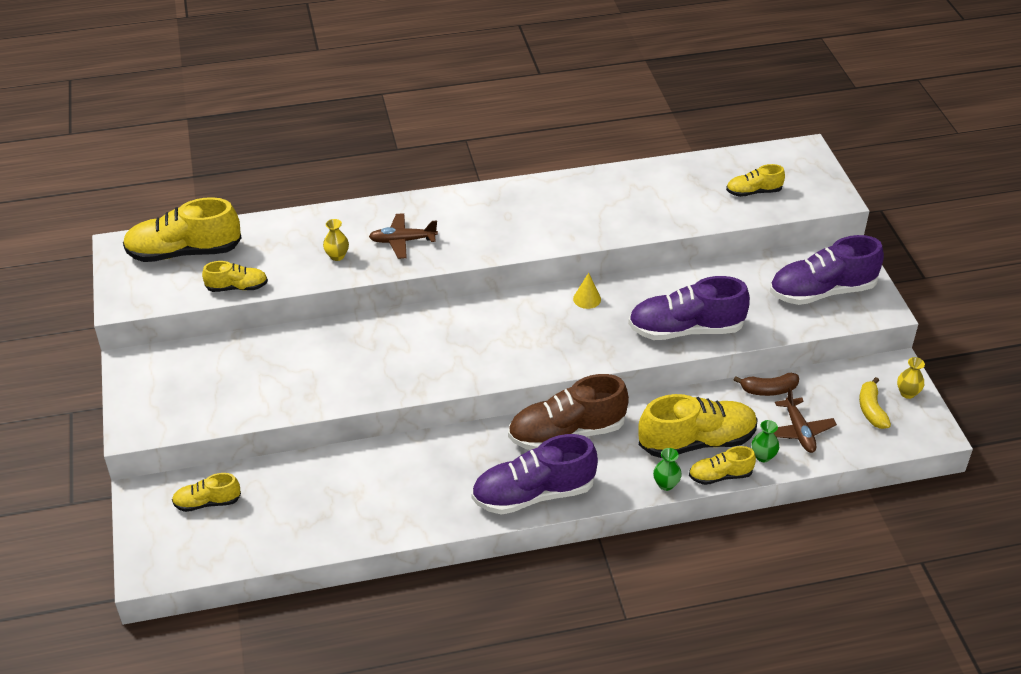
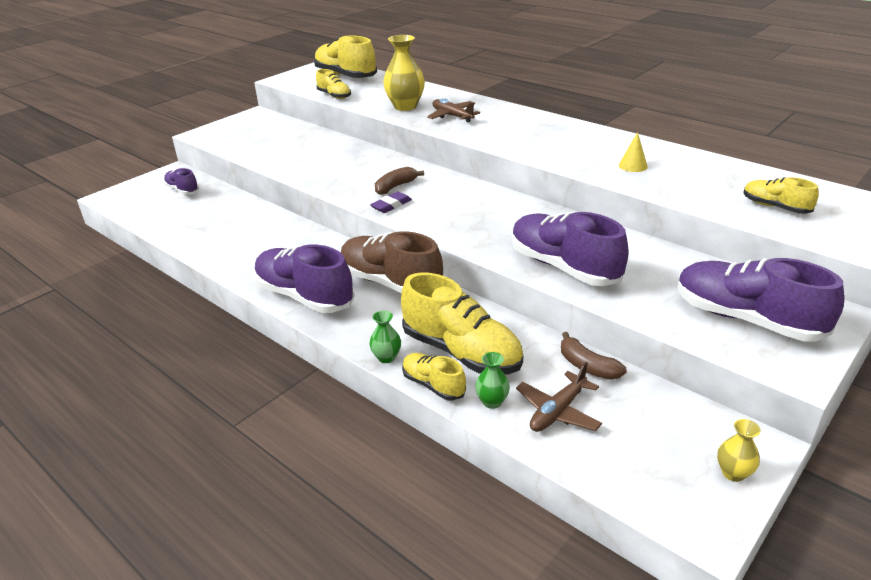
camera: 55 degrees right, 10 degrees down
yellow shoe [172,473,241,512] -> purple shoe [163,168,199,195]
yellow vase [323,219,349,261] -> yellow vase [383,35,425,111], size x1.95
yellow cone [573,273,601,309] -> yellow cone moved to [619,132,648,172]
yellow banana [859,377,891,429] -> none
none -> purple eraser [370,191,412,213]
none -> brown banana [375,167,424,195]

